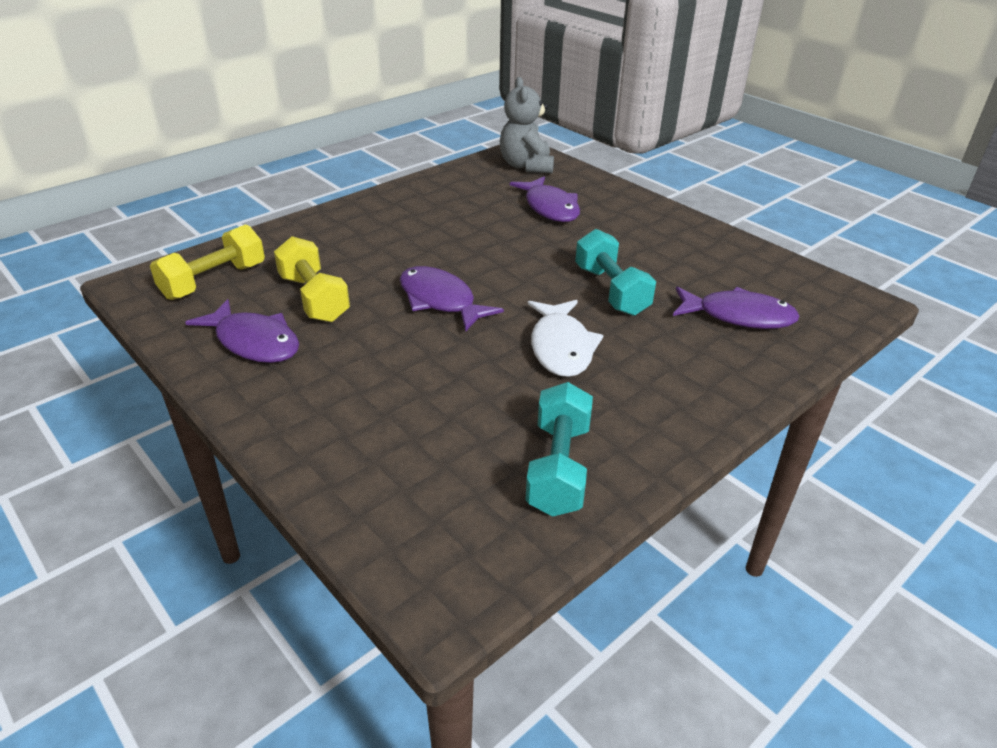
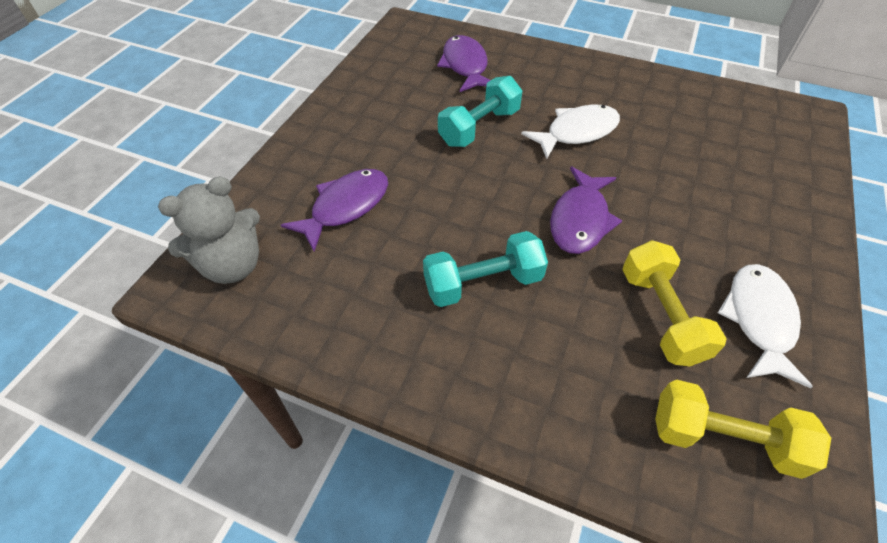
camera: 115 degrees left, 15 degrees up
purple fish [185,299,299,363] -> white fish [718,264,813,389]
yellow dumbbell [274,236,350,322] -> yellow dumbbell turned 45 degrees counterclockwise [622,240,727,366]
turquoise dumbbell [525,382,593,517] -> turquoise dumbbell moved to [423,231,548,307]

